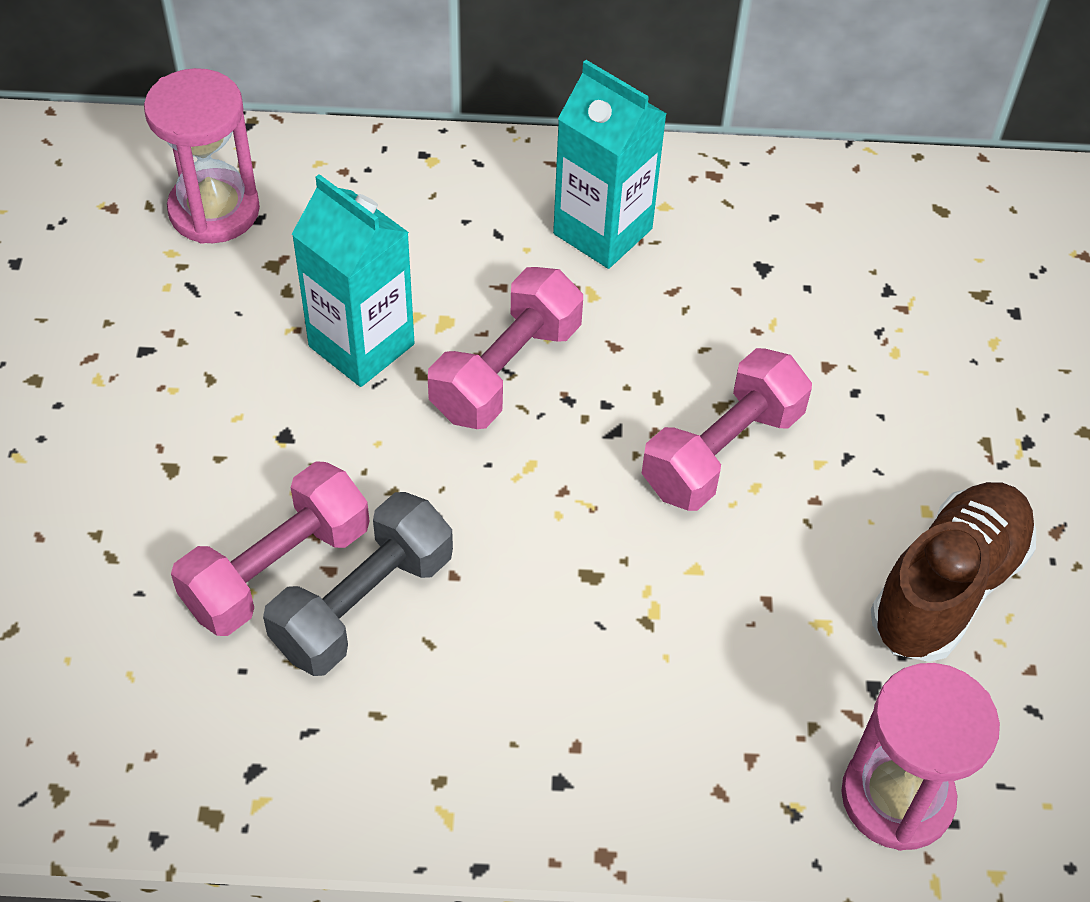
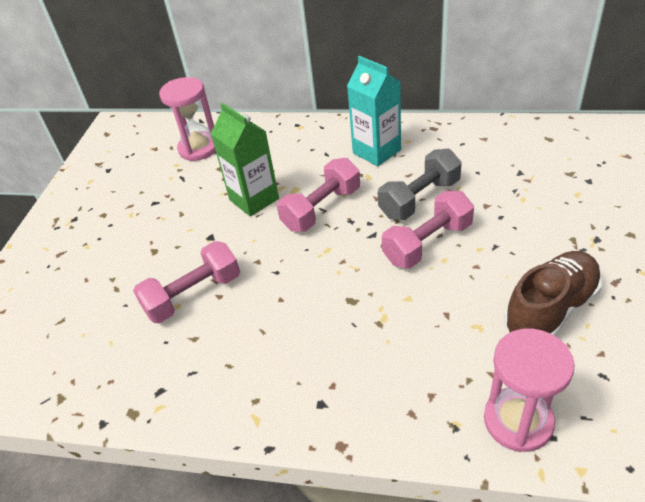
camera: 15 degrees right, 10 degrees down
grey dumbbell [263,492,453,676] -> grey dumbbell moved to [378,149,462,220]
turquoise carton [292,174,414,387] -> green carton [211,103,279,216]

